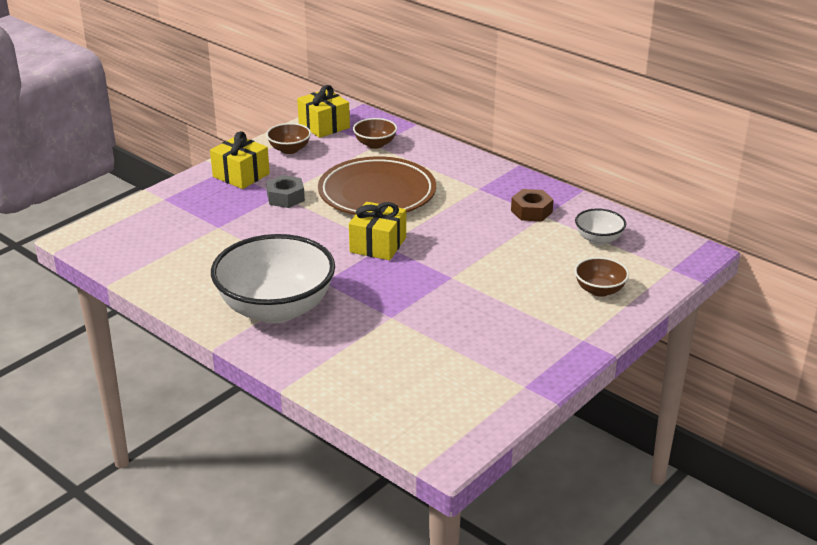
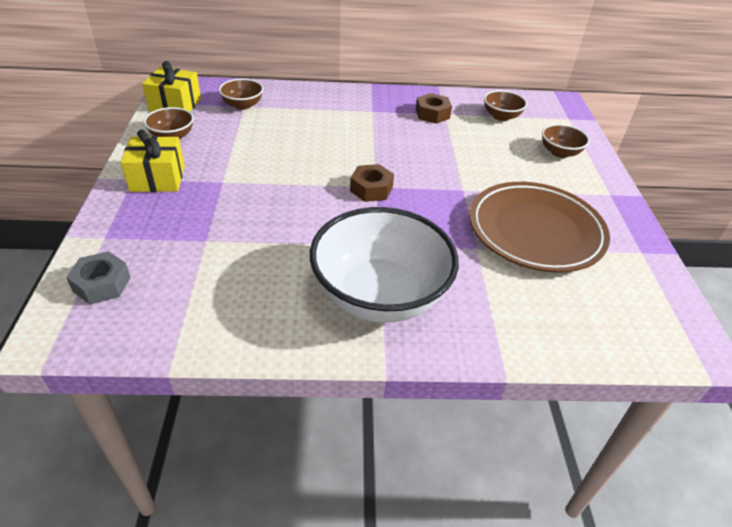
camera: 45 degrees left, 10 degrees up
grey nut [266,175,305,208] -> grey nut moved to [66,251,131,304]
brown plate [318,156,436,215] -> brown plate moved to [469,182,610,273]
yellow gift [349,202,406,260] -> brown nut [350,164,394,202]
white bowl [575,208,626,245] -> brown bowl [484,90,527,121]

